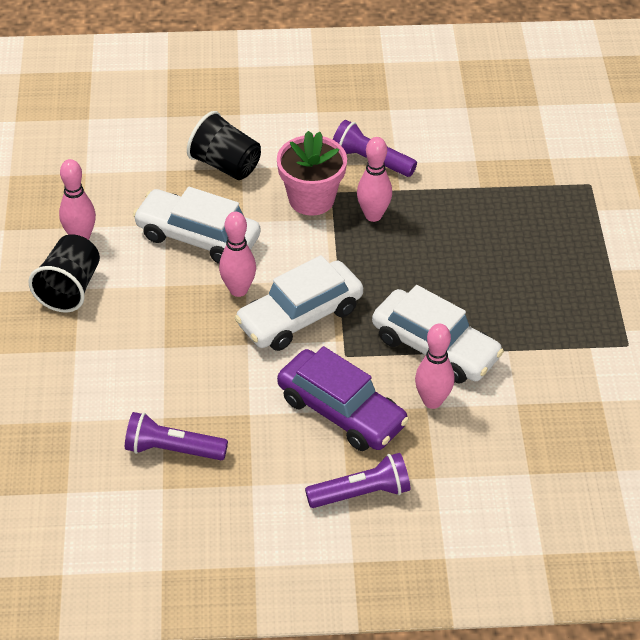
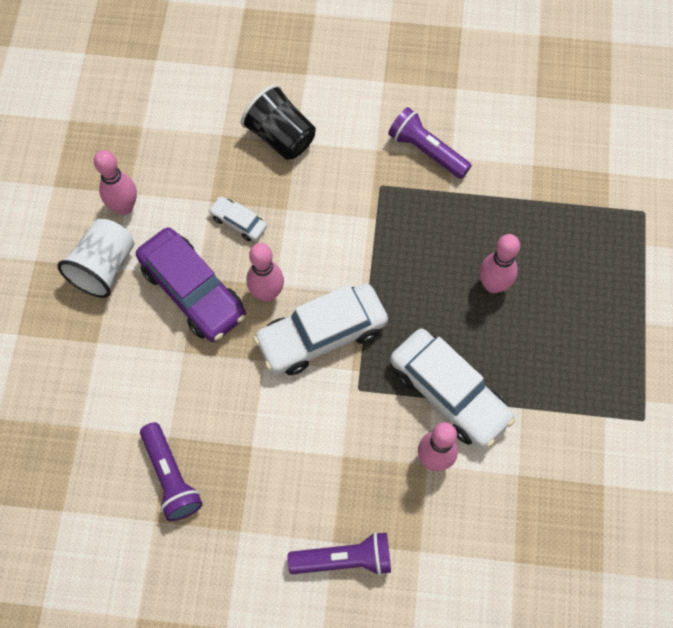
camera: 10 degrees right, 20 degrees up
black cup [28,234,100,312] -> white cup [58,219,134,298]
purple flashlight [125,412,228,460] -> purple flashlight turned 135 degrees counterclockwise [140,422,203,521]
white car [133,187,260,264] -> white car [208,196,267,241], size x0.48
pink flower pot [277,131,347,216] -> none
purple car [277,346,409,451] -> purple car moved to [136,227,246,342]
pink bowling pin [357,137,392,222] -> pink bowling pin moved to [480,234,520,293]

